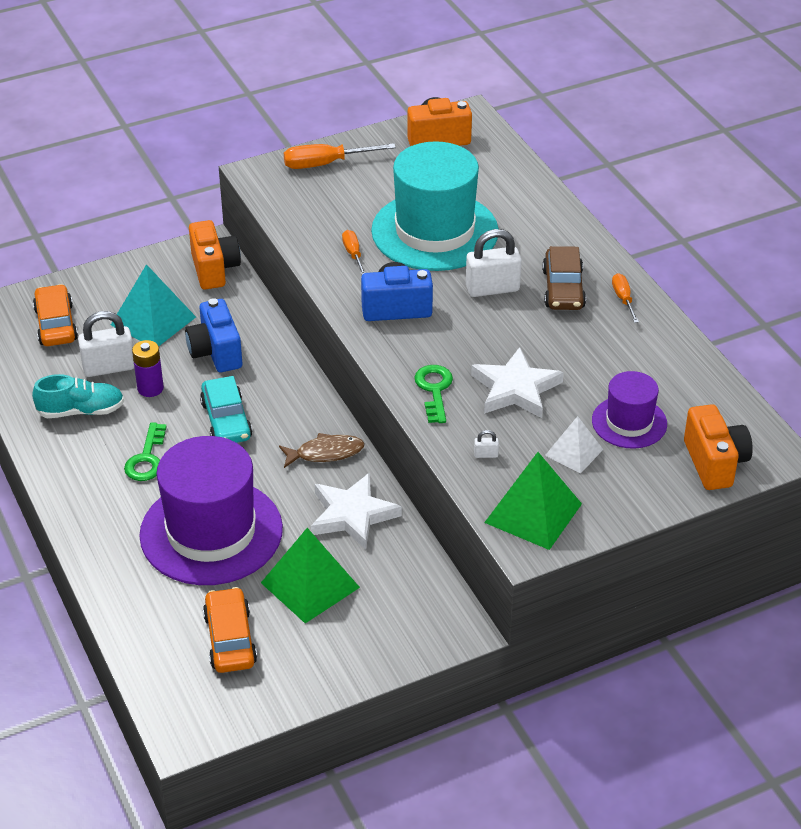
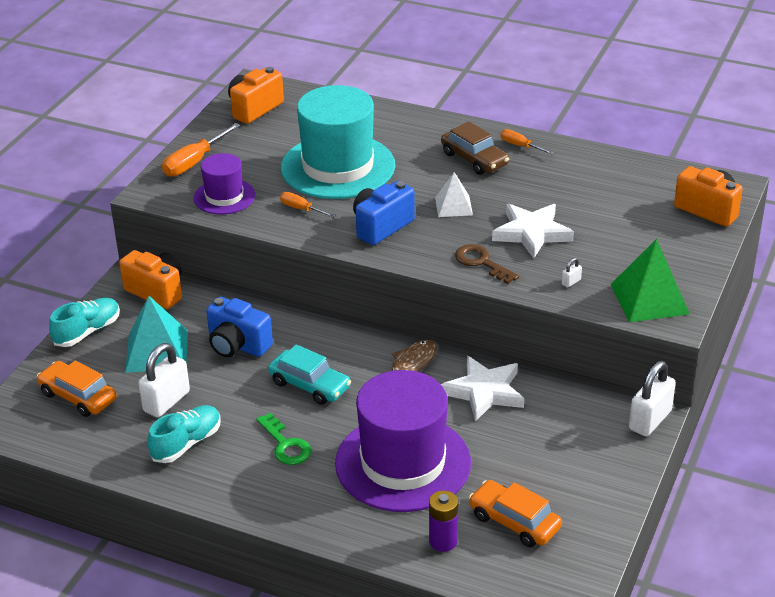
camera: 40 degrees left, 5 degrees down
purple battery [132,340,164,397] -> purple battery moved to [429,490,458,552]
green pyramid [261,528,360,624] -> none
green key [414,365,453,423] -> brown key [455,244,519,284]
white padlock [466,229,522,297] -> white padlock moved to [629,361,676,437]
white pyramid [545,416,604,473] -> white pyramid moved to [435,172,473,217]
purple hat [592,371,667,449] -> purple hat moved to [194,153,255,214]
none -> turquoise shoe [49,298,120,347]

